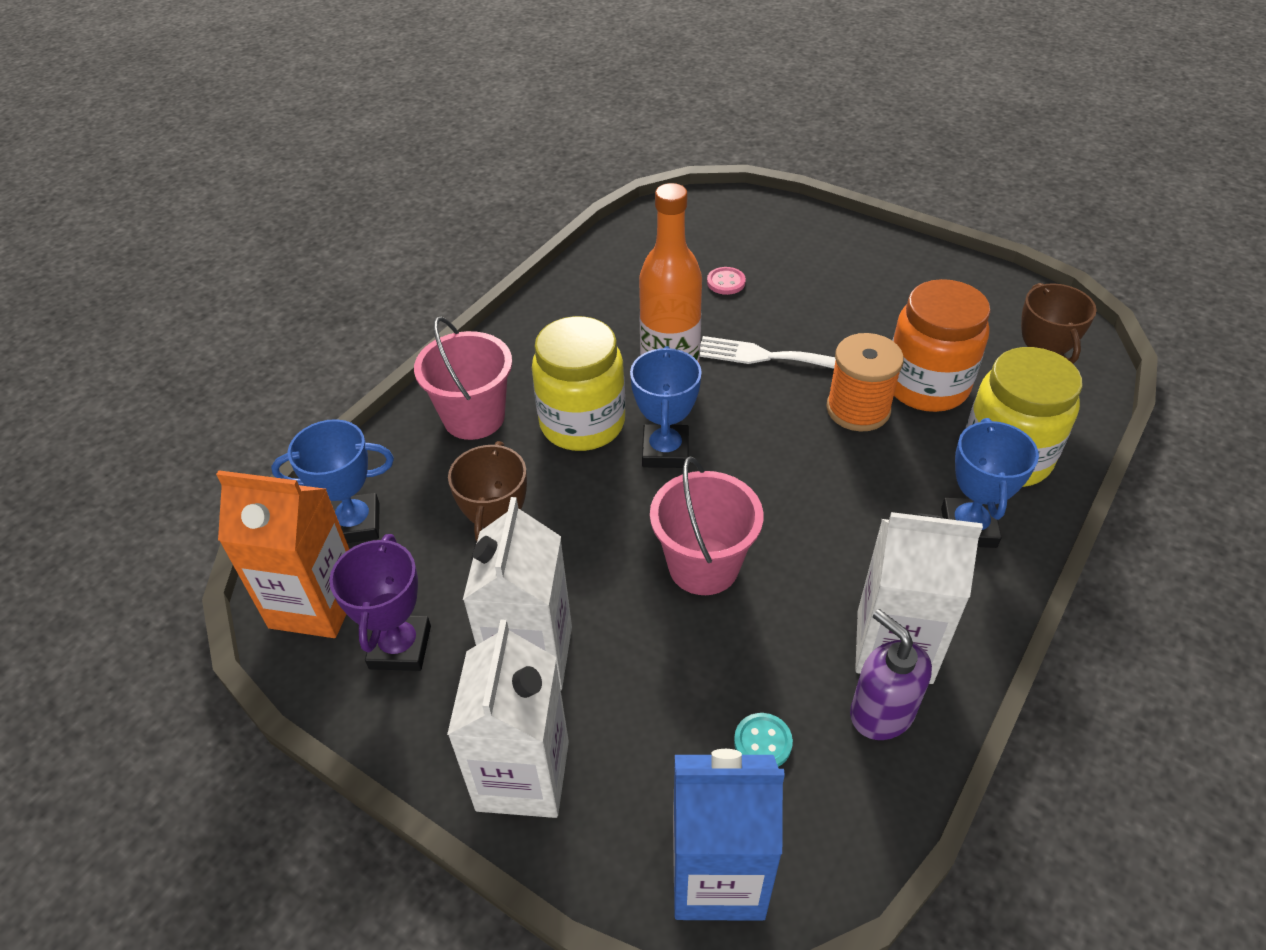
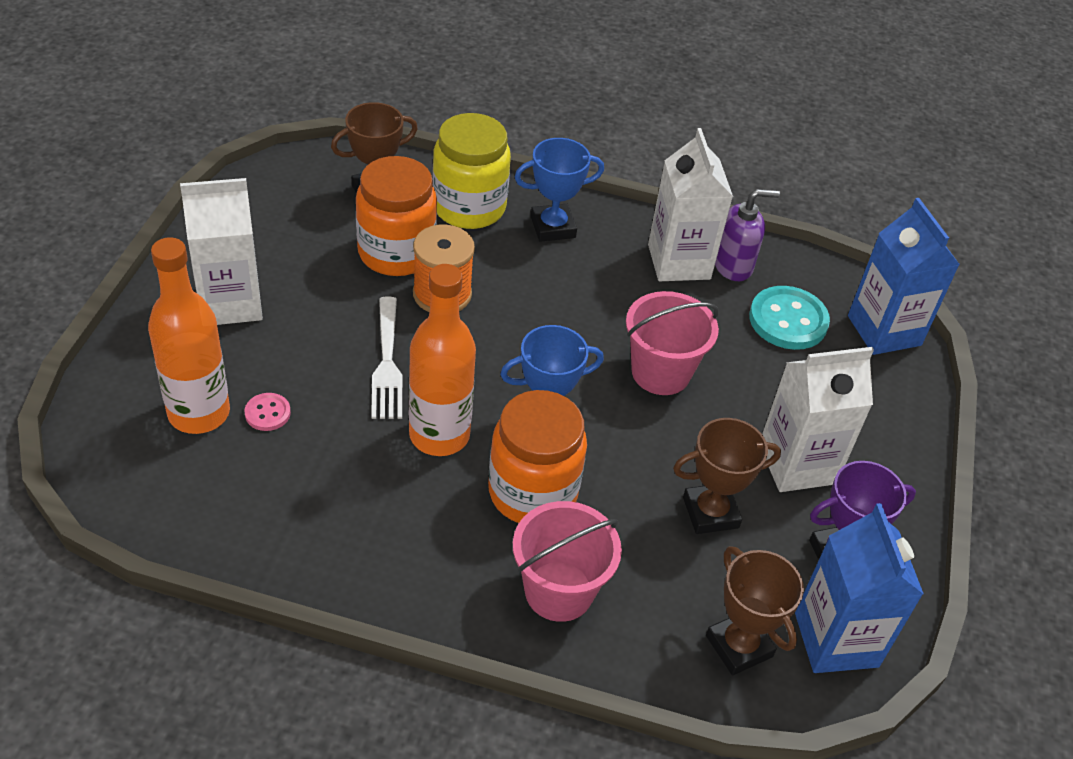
camera: 115 degrees left, 0 degrees up
orange carton [216,470,349,638] -> blue carton [795,503,924,673]
blue trophy [271,419,394,543] -> brown trophy [706,546,804,675]
white carton [447,619,569,818] -> white carton moved to [180,178,263,325]
yellow jar [532,316,625,451] -> orange jar [488,390,587,523]
turquoise button [734,713,793,767] -> turquoise button [749,286,830,350], size x1.96
purple soap dispenser [850,609,932,740] -> purple soap dispenser turned 135 degrees counterclockwise [715,189,780,281]
none -> orange bottle [148,237,230,434]

